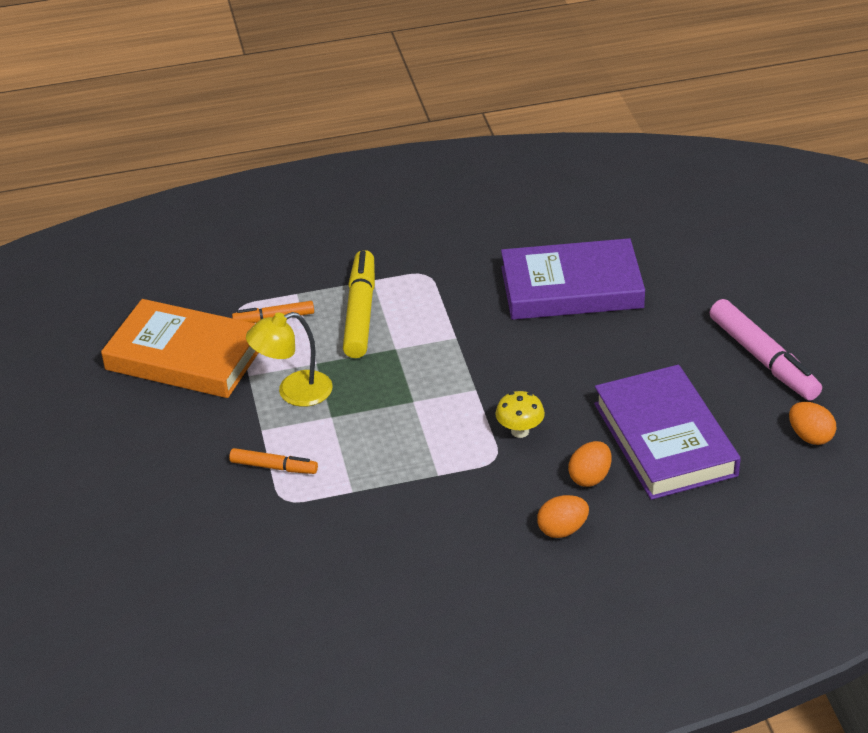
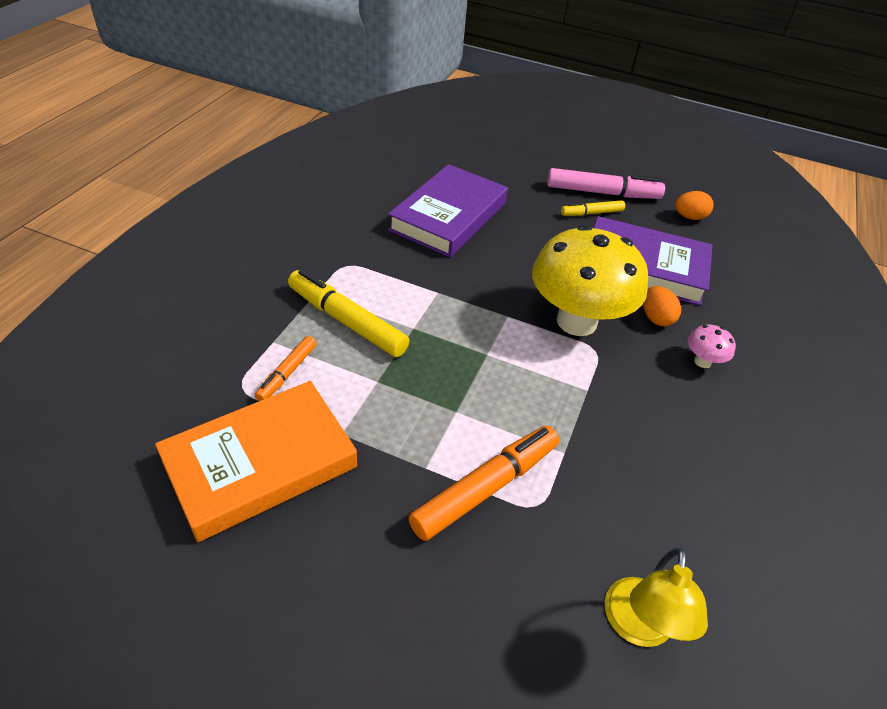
camera: 60 degrees left, 5 degrees up
orange marker [229,448,318,474] -> orange marker [408,426,559,541], size x1.80
yellow lamp [246,312,333,407] -> yellow lamp moved to [605,548,708,647]
yellow mushroom [495,391,545,438] -> yellow mushroom [532,225,648,336], size x2.50
orange egg [537,495,589,538] -> pink mushroom [688,325,736,368]
none -> yellow marker [561,200,625,216]

